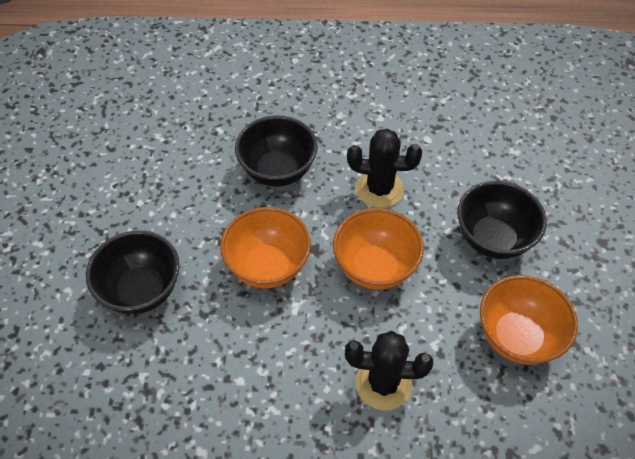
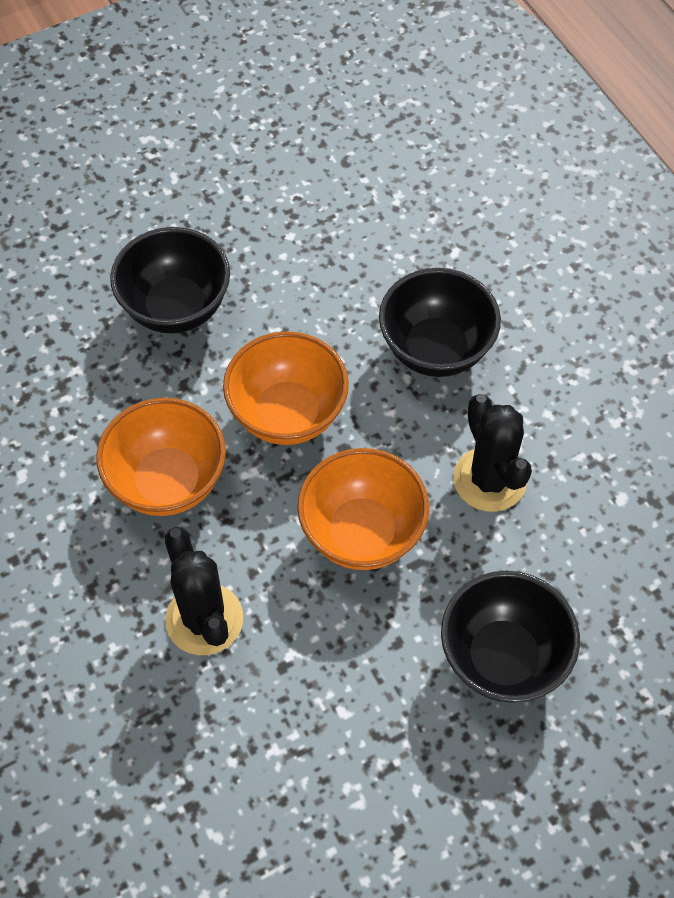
camera: 60 degrees right, 5 degrees up
orange bowl [480,275,578,365] -> orange bowl moved to [96,398,226,516]

